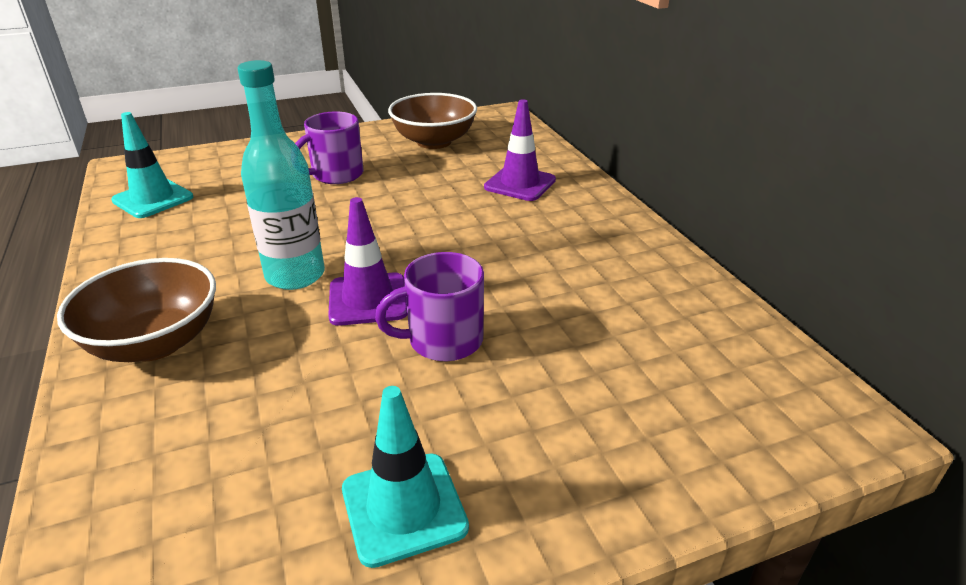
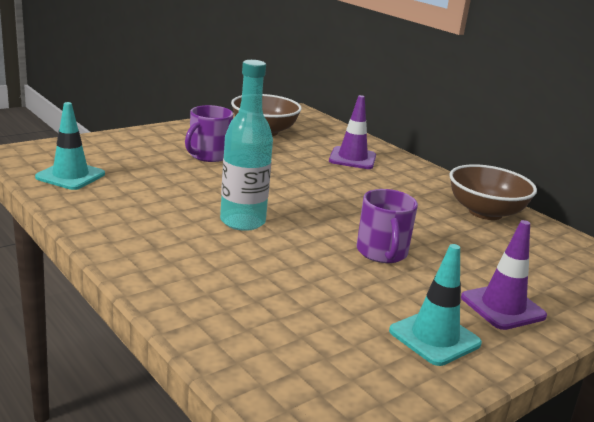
camera: 20 degrees left, 10 degrees down
brown bowl [57,258,216,362] -> brown bowl moved to [449,164,537,220]
purple traffic cone [328,197,408,326] -> purple traffic cone moved to [461,220,547,330]
purple mug [375,252,484,361] -> purple mug turned 60 degrees counterclockwise [357,189,418,263]

